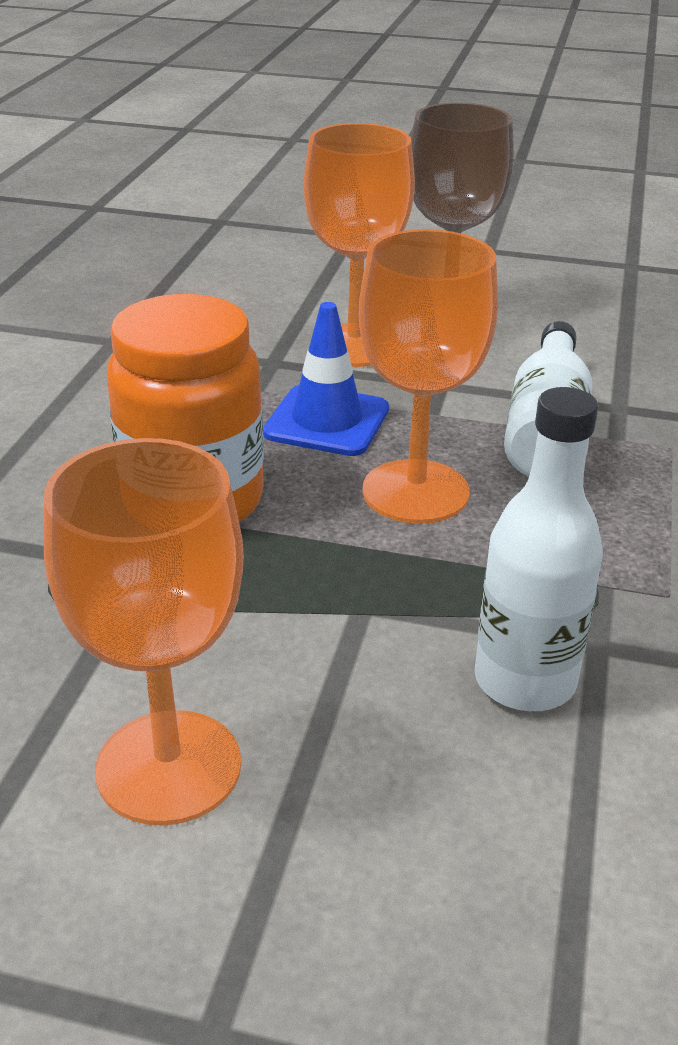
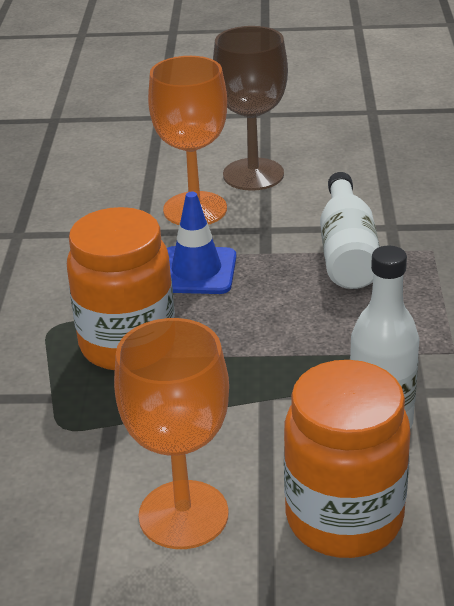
camera: 10 degrees left, 0 degrees up
orange goblet [359,229,498,524] -> none
none -> orange jar [284,360,410,558]

